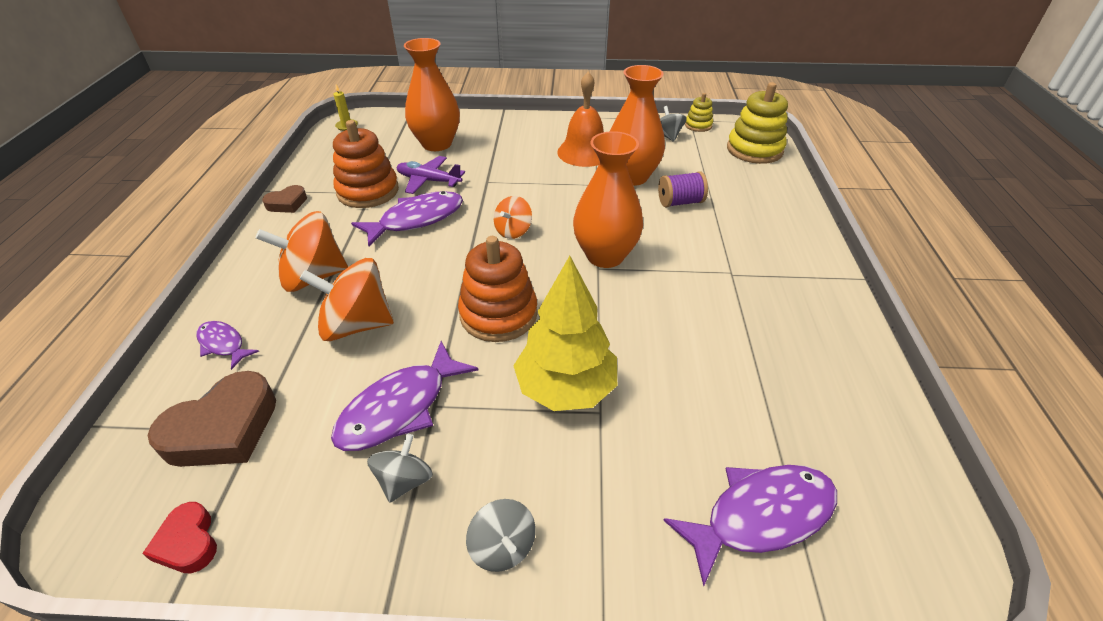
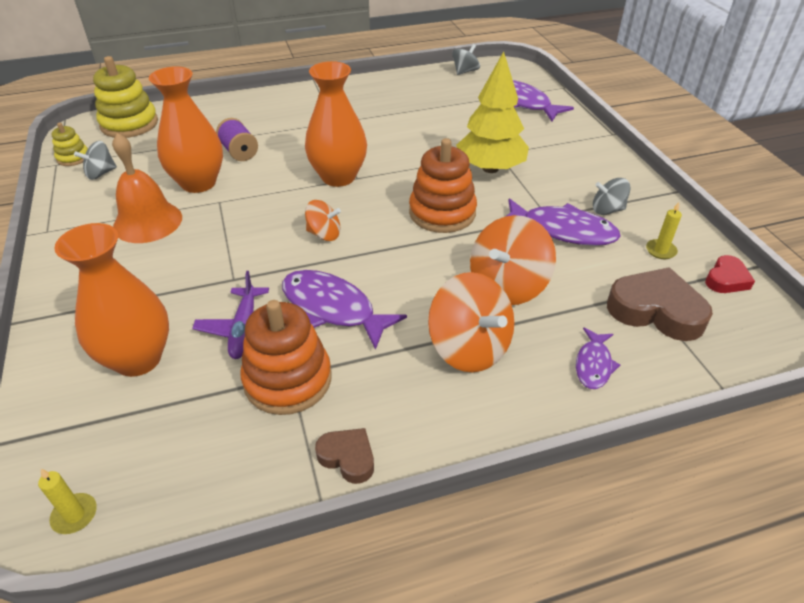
camera: 110 degrees left, 0 degrees up
orange spinning top [299,258,394,341] -> orange spinning top turned 60 degrees clockwise [470,215,556,305]
grey spinning top [466,499,536,572] -> grey spinning top moved to [452,44,480,75]
none -> yellow candle [646,202,682,259]

